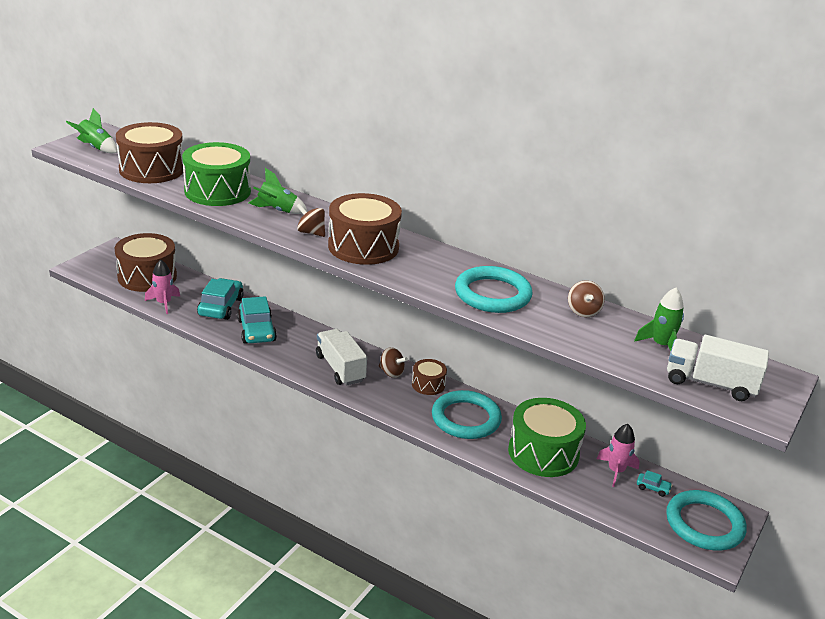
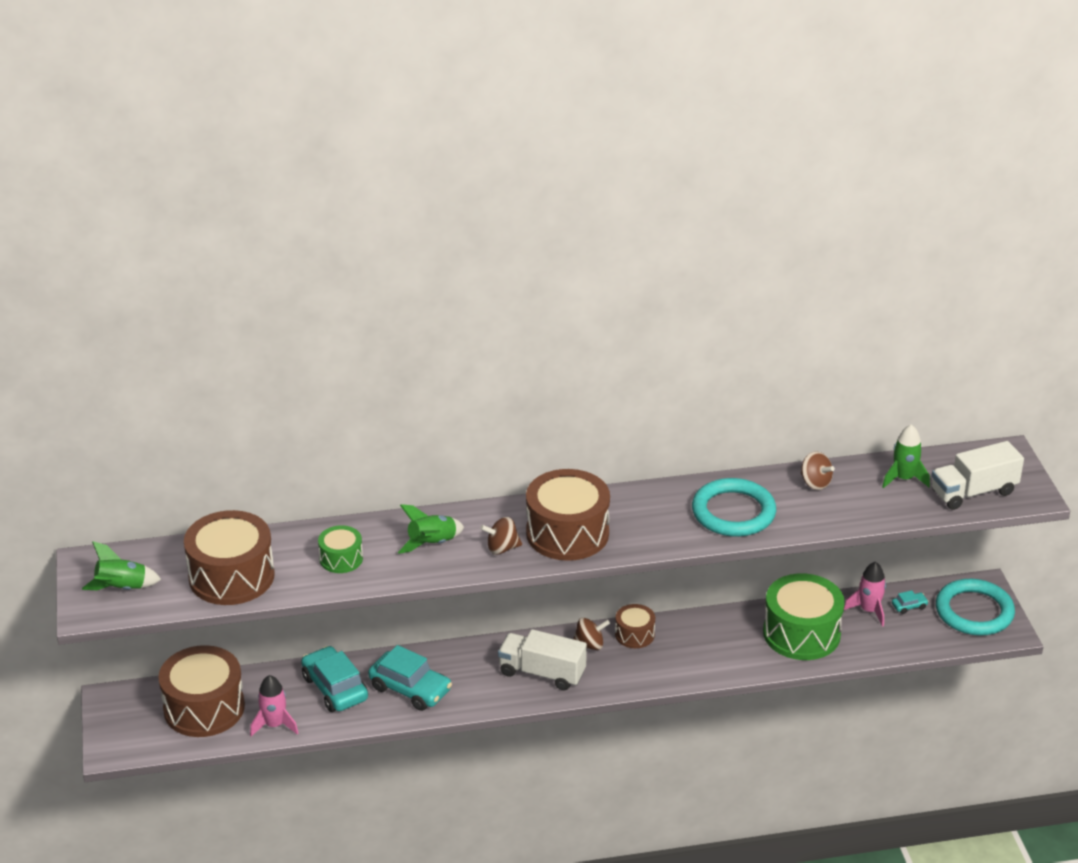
camera: 40 degrees left, 5 degrees up
green drum [182,142,251,206] -> green drum [318,525,363,573], size x0.51
turquoise ring [432,390,502,439] -> none

